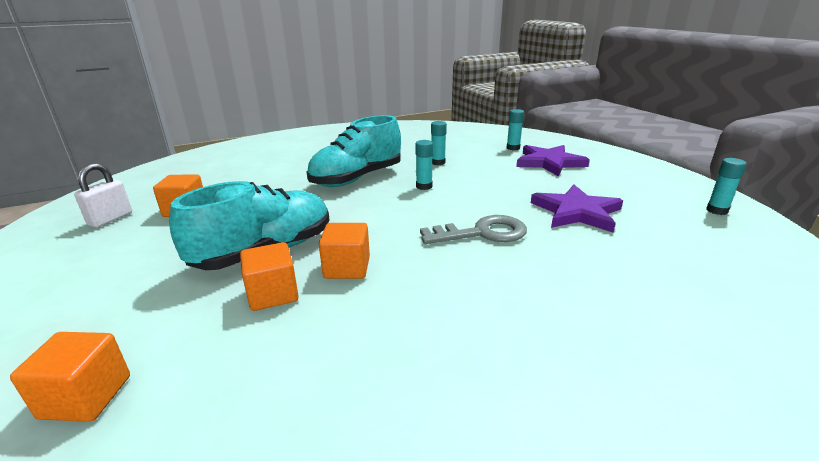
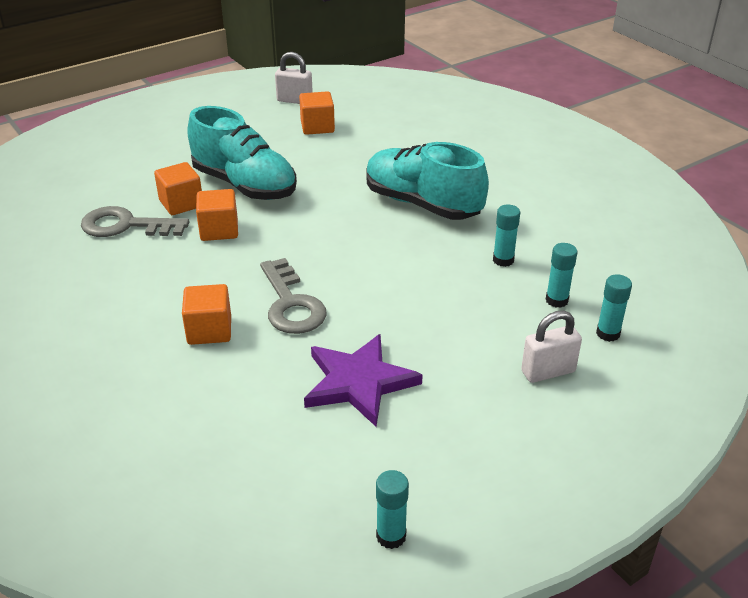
camera: 80 degrees right, 10 degrees up
orange cube [10,332,130,422] -> orange cube moved to [182,284,231,345]
turquoise glue stick [415,140,433,190] -> turquoise glue stick moved to [546,243,577,308]
purple star [516,145,590,177] -> white padlock [521,311,582,383]
none -> grey key [81,206,189,237]

